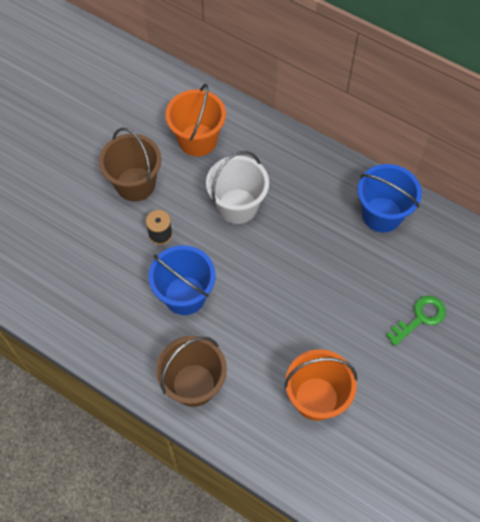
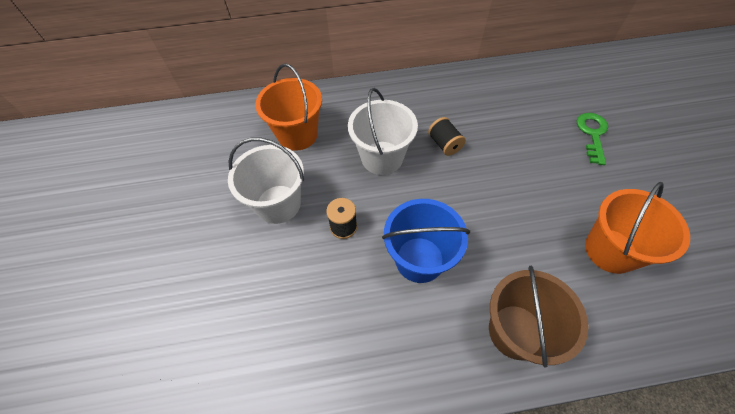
camera: 40 degrees left, 5 degrees down
brown bucket [99,127,162,202] -> white bucket [228,138,304,224]
blue bucket [358,164,422,233] -> none
none -> black spool [428,117,466,156]

